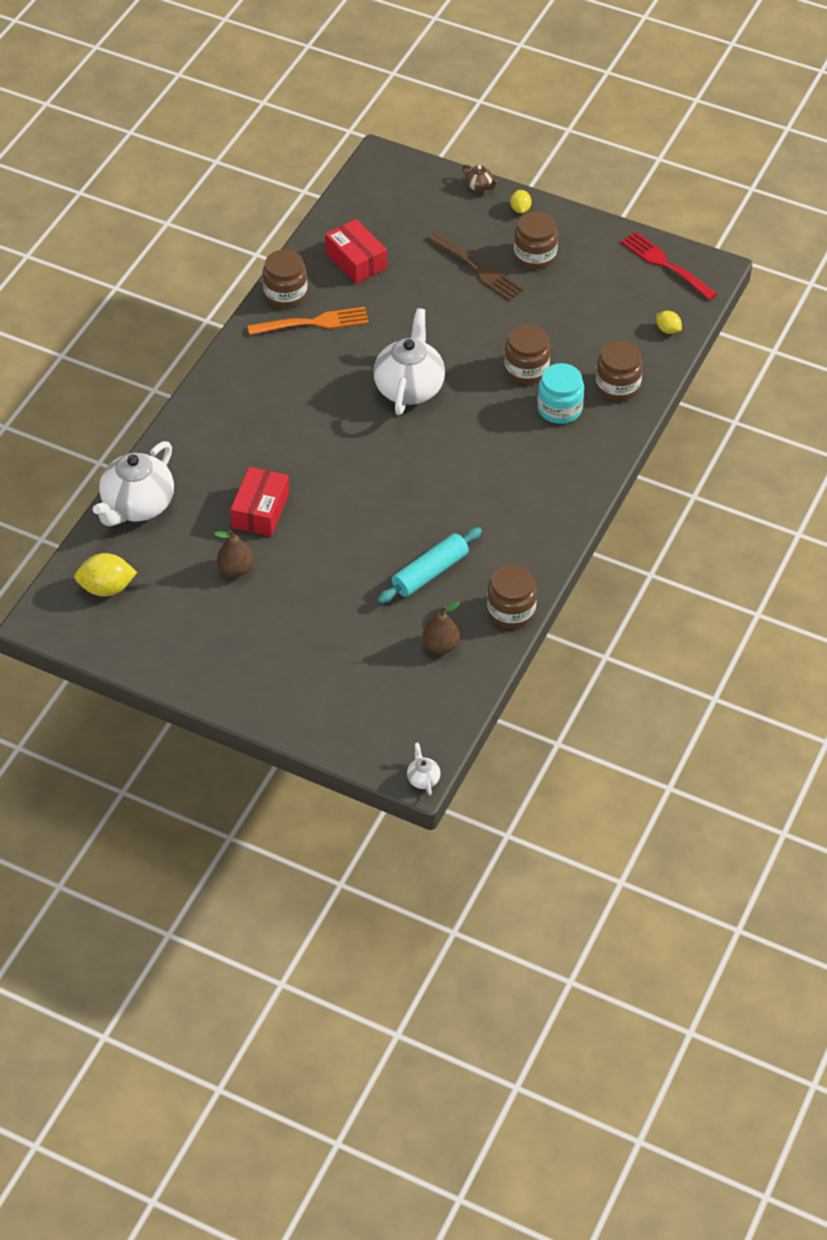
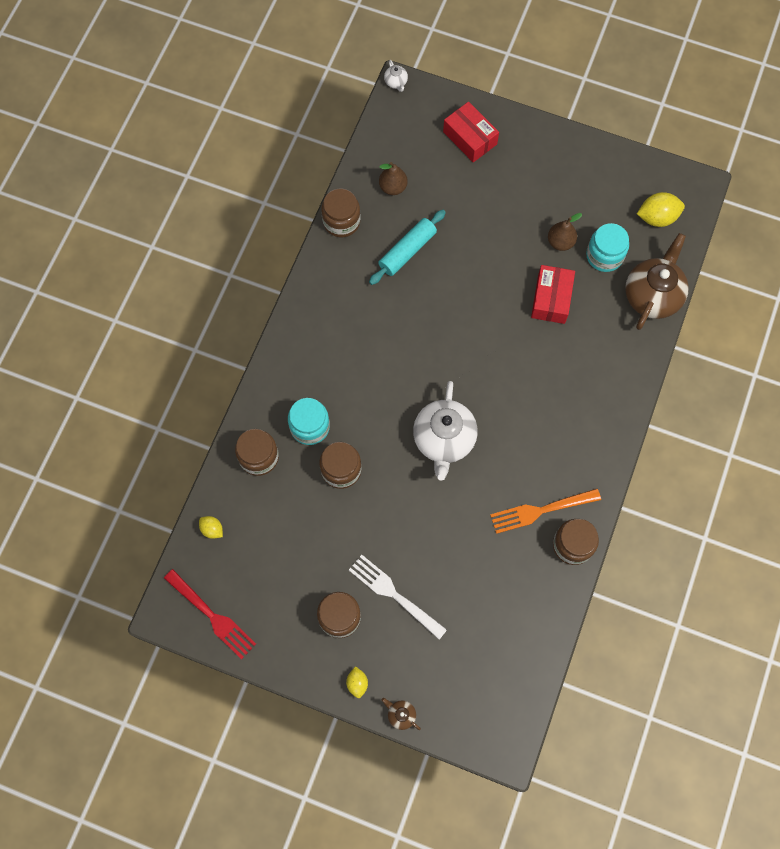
camera: 175 degrees right, 20 degrees up
white teapot [93,441,174,526] -> brown teapot [625,233,689,330]
red box [325,219,387,284] -> red box moved to [443,102,499,162]
brown fork [427,232,524,301] -> white fork [349,555,447,640]
none -> turquoise jar [586,223,629,272]

